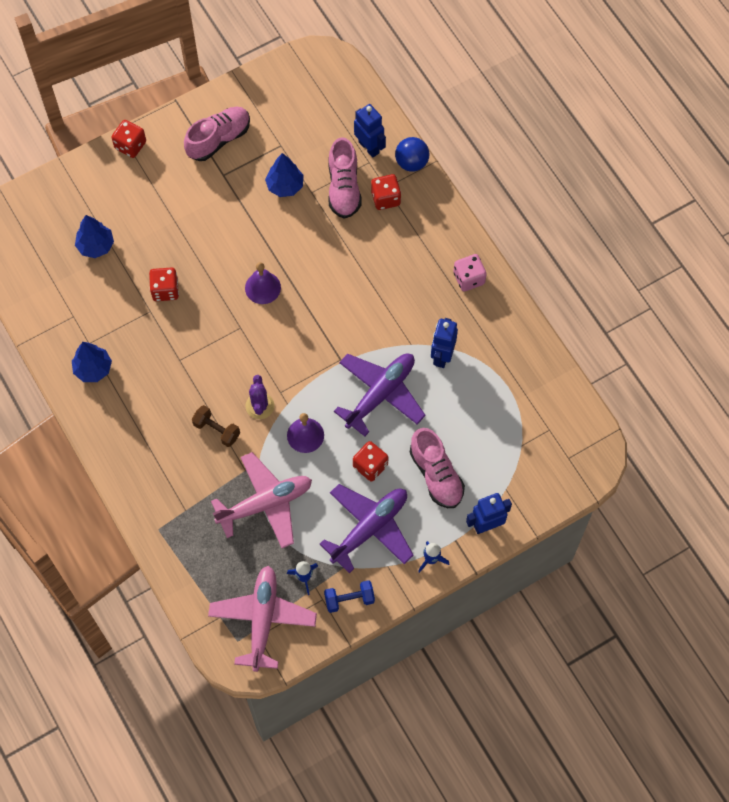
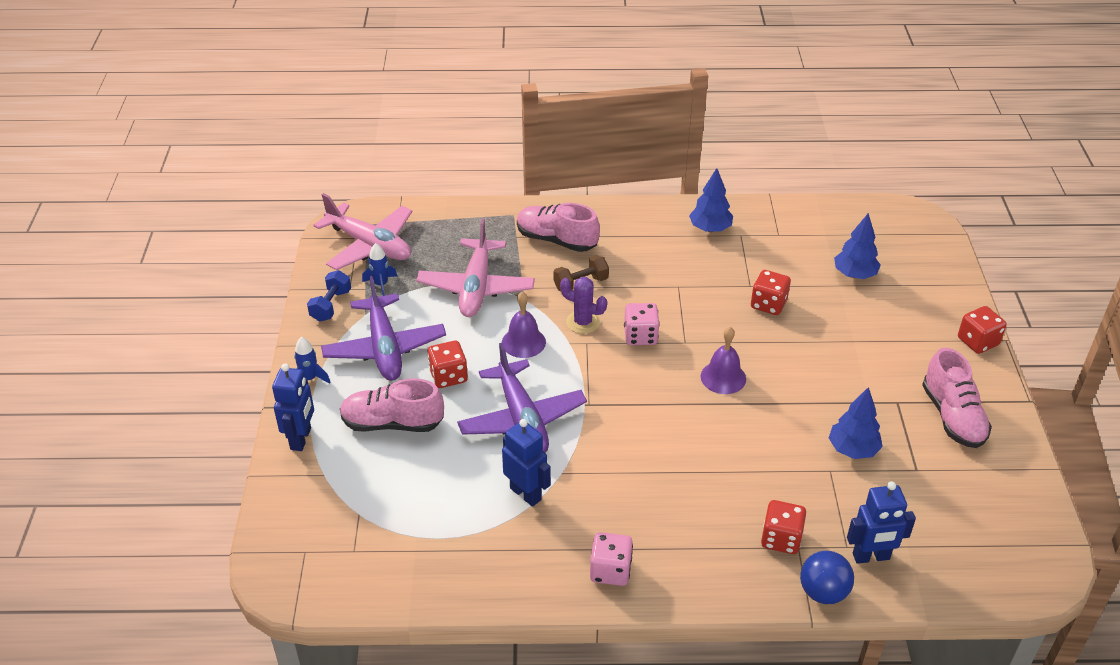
camera: 120 degrees right, 25 degrees down
pink shoe [328,137,361,219] -> pink shoe moved to [517,203,600,252]
none -> pink dice [624,303,660,345]

